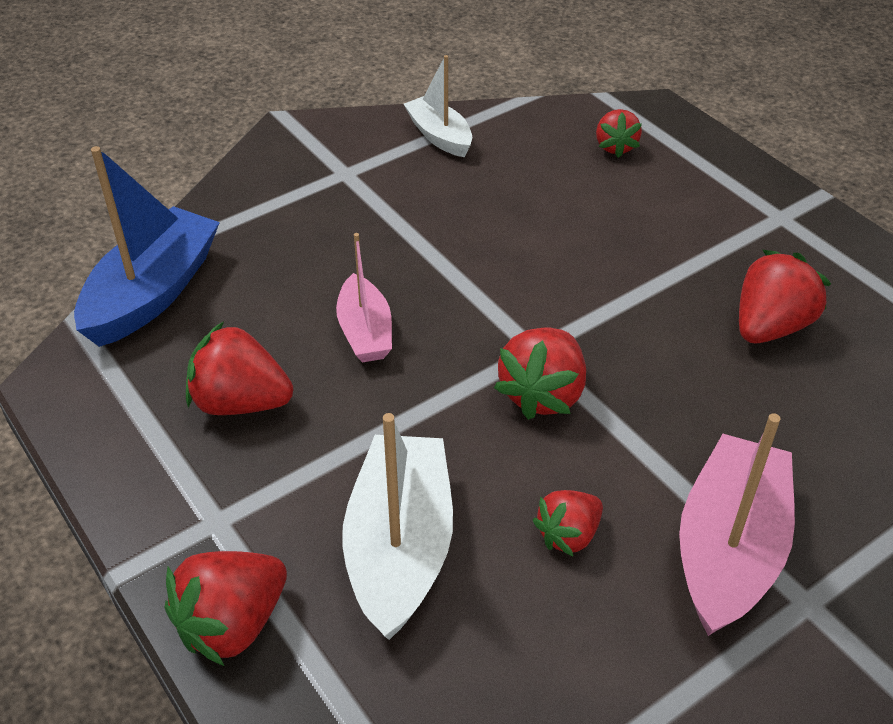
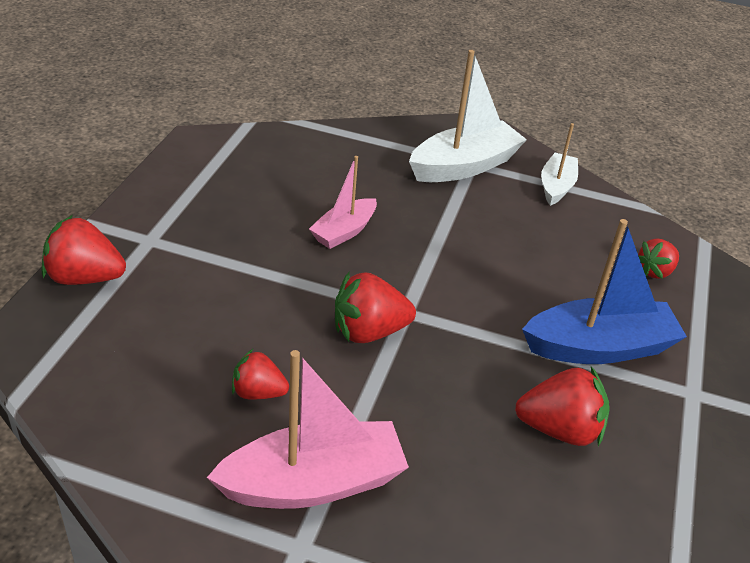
camera: 50 degrees right, 5 degrees down
blue boat [74,146,220,347] -> blue boat moved to [522,219,687,364]
red strawberry [186,321,293,415] -> none
white boat [342,413,453,640] -> white boat moved to [409,50,527,182]

